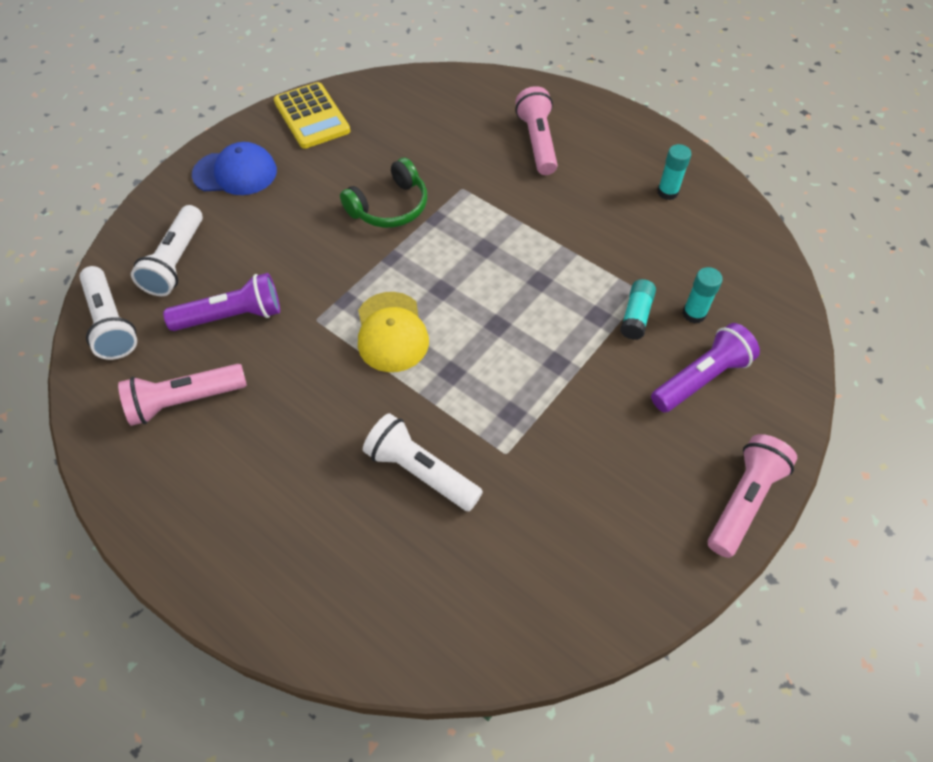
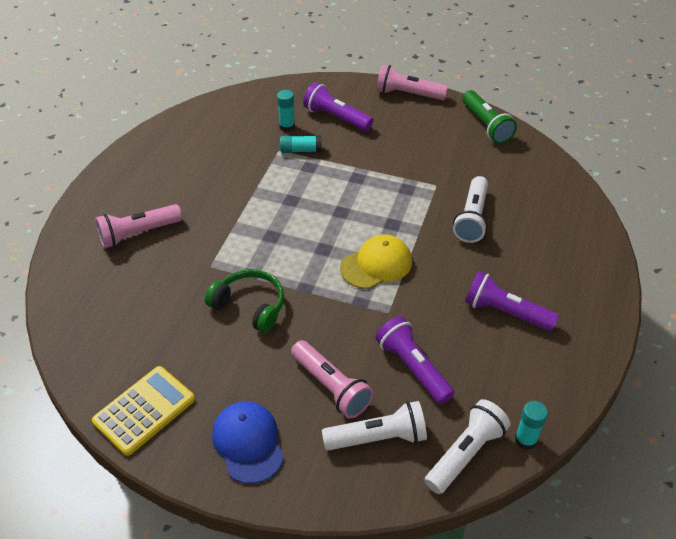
camera: 110 degrees left, 10 degrees down
pink flashlight [118,364,247,426] -> pink flashlight moved to [291,340,374,418]
turquoise glue stick [657,144,692,200] -> turquoise glue stick moved to [515,401,548,450]
none -> green flashlight [462,90,517,144]
none -> purple flashlight [465,271,559,332]

